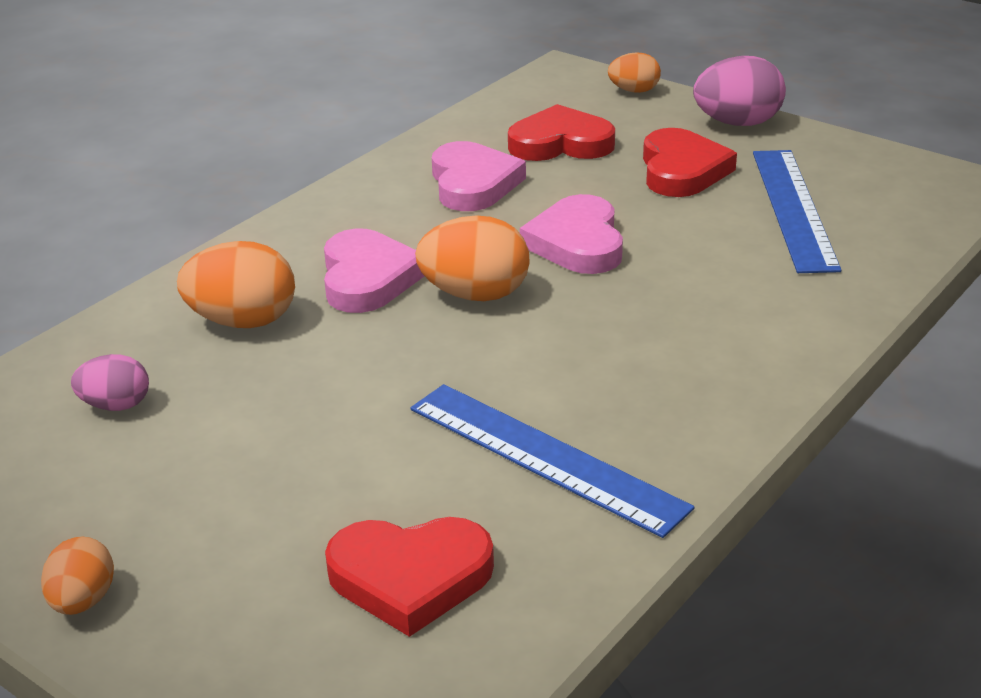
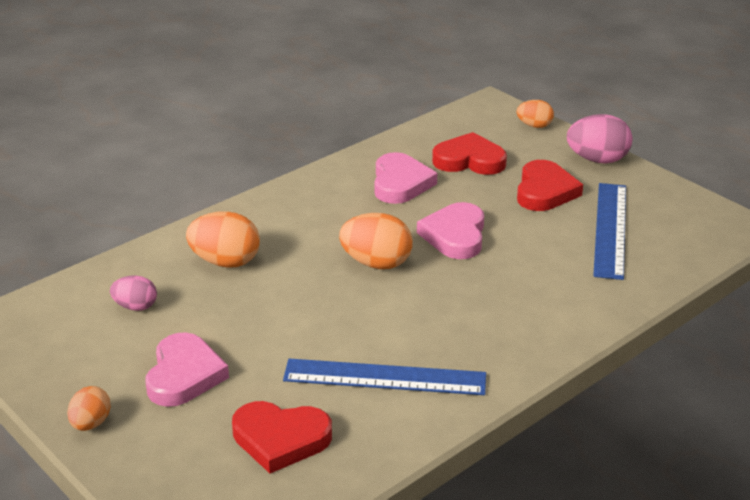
camera: 10 degrees right, 0 degrees up
pink heart [324,228,424,313] -> pink heart moved to [145,332,229,407]
blue ruler [411,384,694,538] -> blue ruler turned 45 degrees counterclockwise [283,359,486,395]

